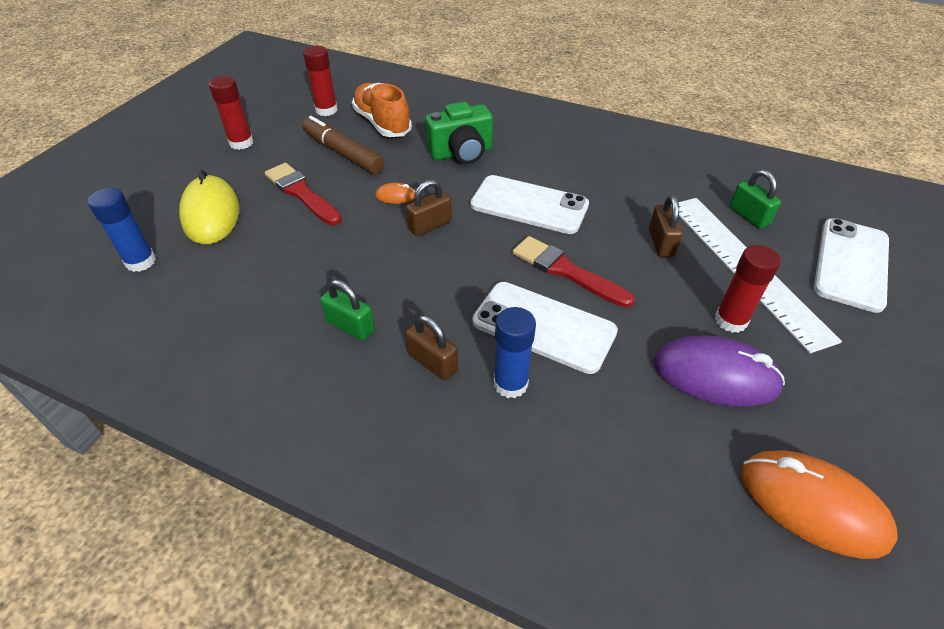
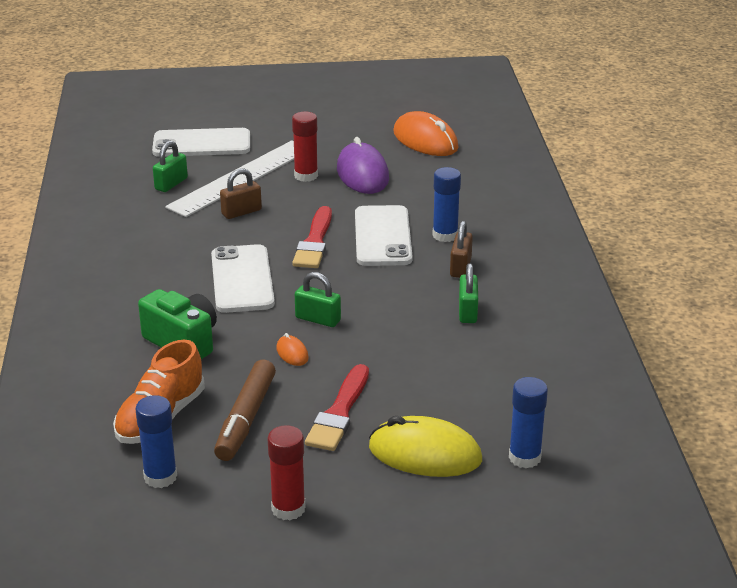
camera: 120 degrees left, 15 degrees down
yellow mouse [179,170,240,244] -> yellow mouse turned 60 degrees clockwise [369,416,482,477]
red glue stick [303,46,338,116] -> blue glue stick [135,395,177,488]
brown padlock [406,180,452,236] -> green padlock [295,272,341,327]
orange mouse [741,450,898,559] -> orange mouse turned 45 degrees counterclockwise [393,111,459,156]

